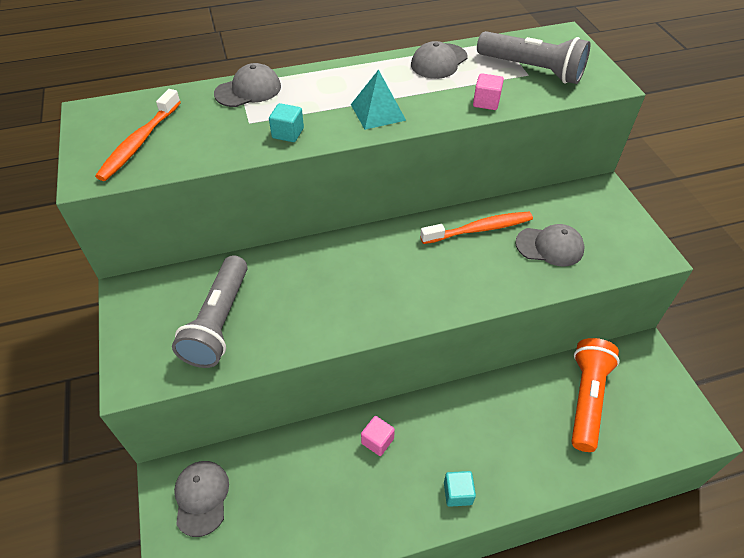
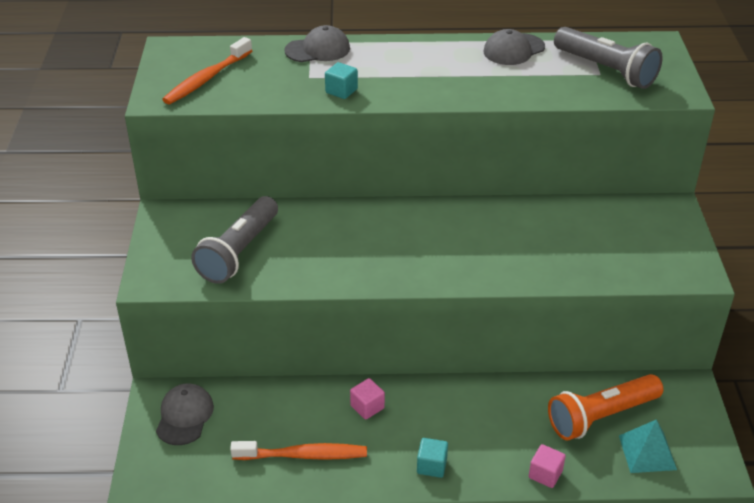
camera: 15 degrees right, 10 degrees down
turquoise pyramid [351,69,406,130] -> turquoise pyramid moved to [619,419,677,473]
orange toothbrush [420,212,533,244] -> orange toothbrush moved to [230,441,367,460]
pink cube [473,73,504,110] -> pink cube moved to [529,444,566,488]
grey cap [515,224,585,266] -> none
orange flashlight [571,338,620,452] -> orange flashlight turned 150 degrees counterclockwise [548,374,663,440]

